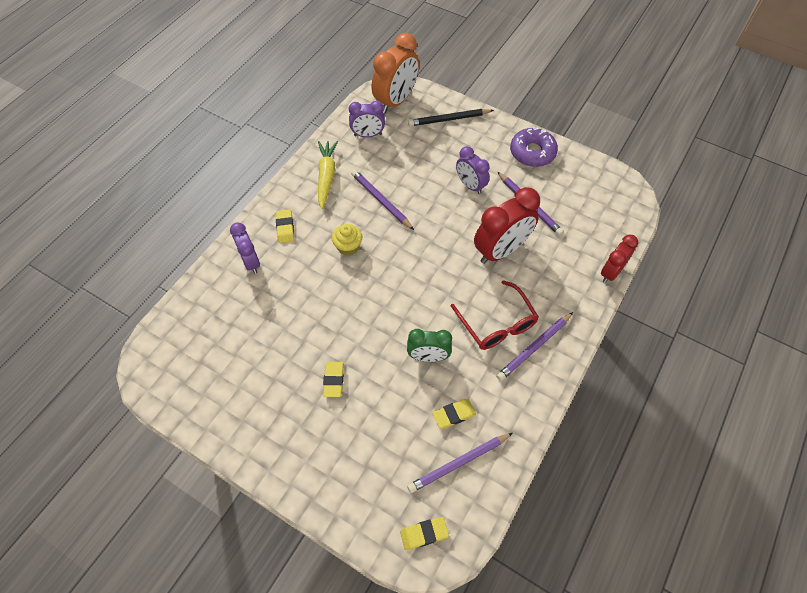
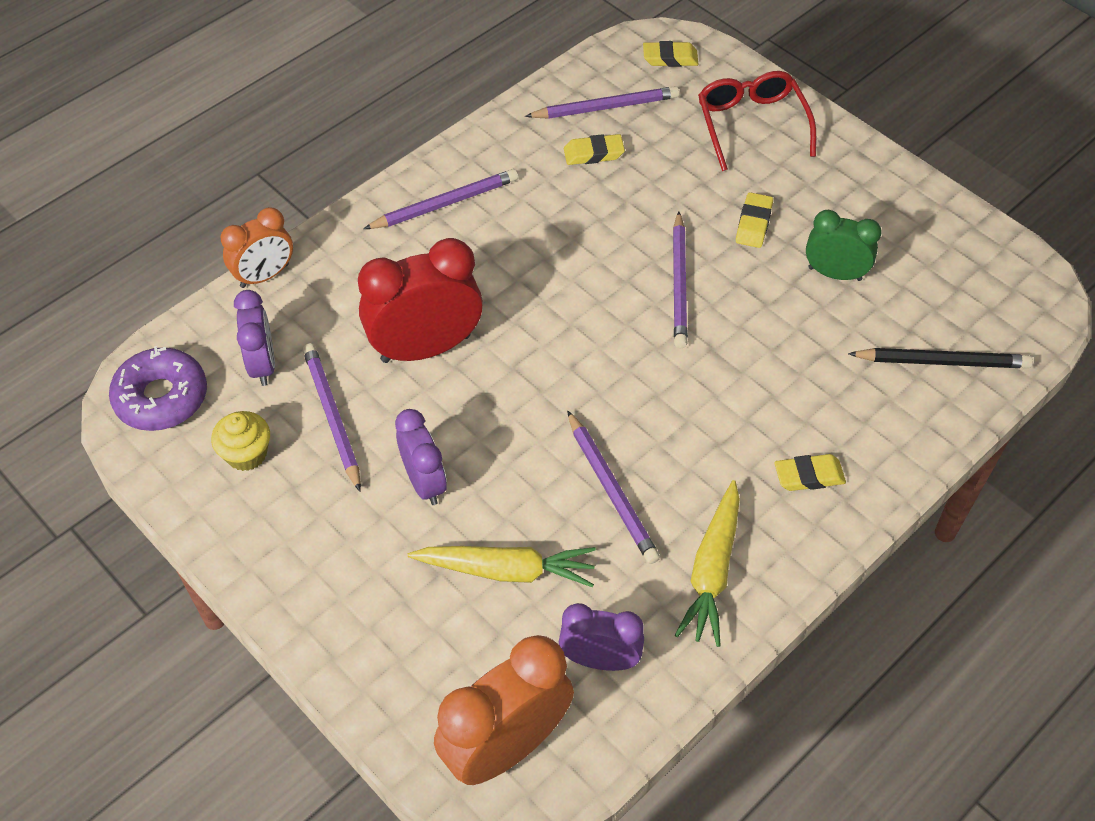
camera: 165 degrees left, 5 degrees down
purple clock [230,223,260,274] -> purple clock moved to [234,290,275,386]
yellow eraser [276,209,294,243] -> yellow eraser turned 75 degrees clockwise [774,454,846,491]
yellow cupcake [332,224,362,256] -> yellow cupcake moved to [211,411,270,471]
green clock [407,329,452,362] -> green clock moved to [806,210,882,281]
black pencil [408,109,494,126] -> black pencil moved to [848,348,1033,368]
red glasses [451,280,539,350] -> red glasses moved to [698,71,816,171]
purple donut [510,127,558,167] -> purple donut moved to [109,346,207,431]
red clock [601,235,638,283] -> orange clock [221,207,293,288]
none -> yellow carrot [408,546,596,587]
none -> purple pencil [673,211,688,348]

